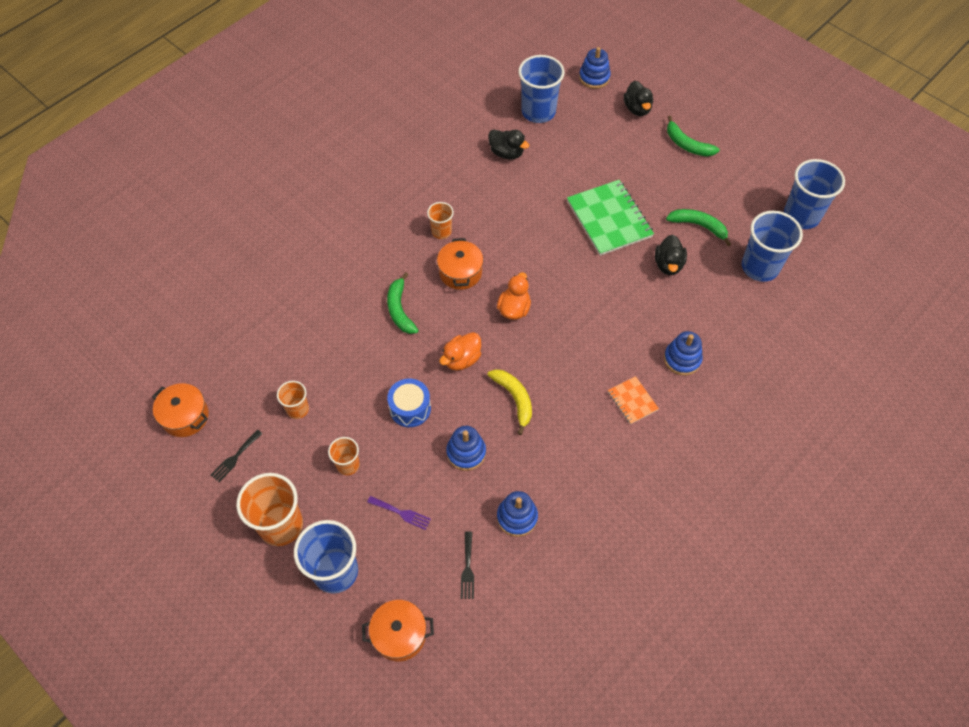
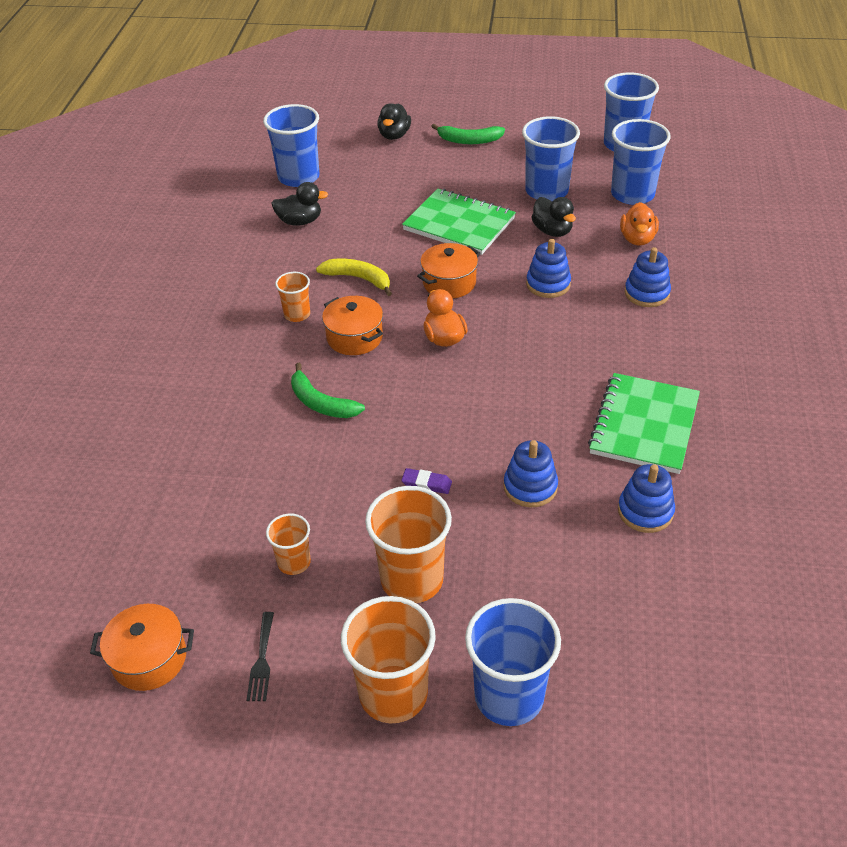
camera: 35 degrees left, 15 degrees down
orange cup [328,437,360,475] -> orange cup [365,486,452,603], size x1.86
orange pot [362,600,434,661] -> orange pot moved to [417,243,481,299]
purple fork [367,496,431,530] -> none
blue drum [387,379,431,427] -> purple eraser [401,468,452,494]
orange duck [439,332,481,371] -> orange duck moved to [620,202,659,246]
black fork [461,531,474,599] -> none
yellow banana [487,369,532,435] -> yellow banana moved to [316,259,392,296]
blue stacking toy [579,47,611,89] -> blue stacking toy moved to [526,239,571,298]
orange notebook [608,376,659,424] -> none
black duck [624,81,653,116] -> black duck turned 60 degrees clockwise [377,104,411,140]
green banana [666,209,731,246] -> blue cup [522,116,580,201]
none -> green notebook [588,373,700,474]

